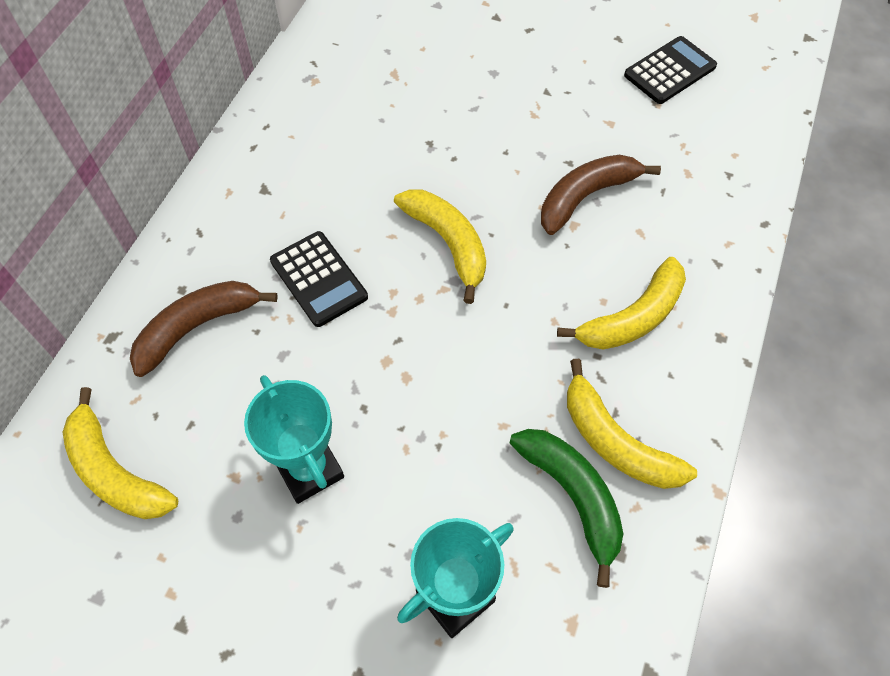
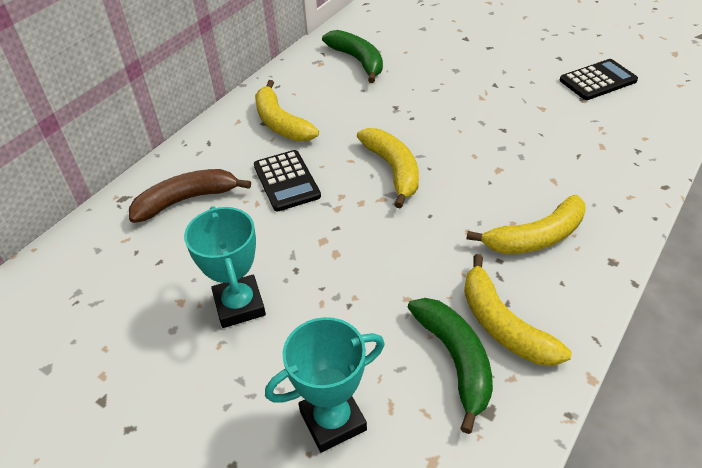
camera: 15 degrees right, 15 degrees down
yellow banana [62,387,178,519] -> yellow banana moved to [255,80,319,141]
brown banana [541,155,661,235] -> none
none -> green banana [322,30,383,83]

